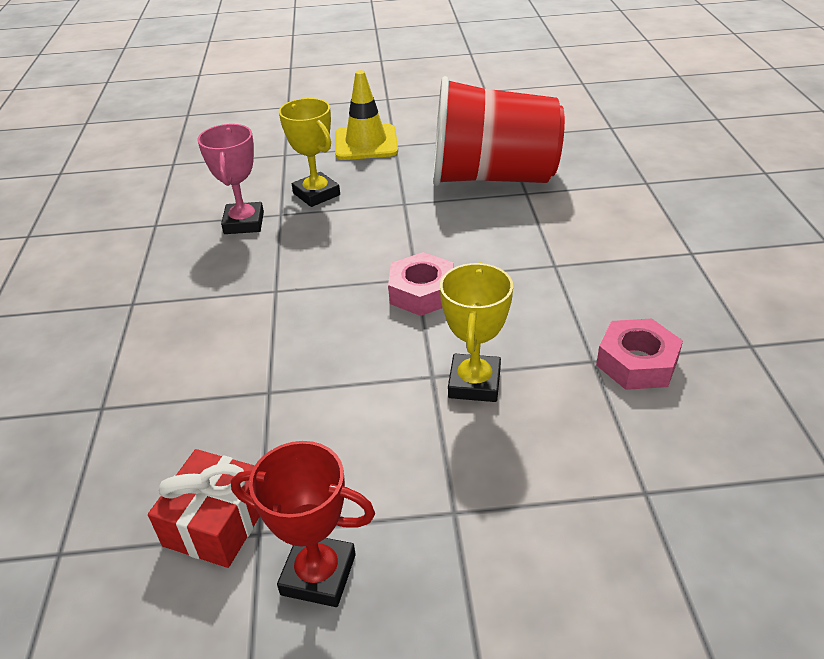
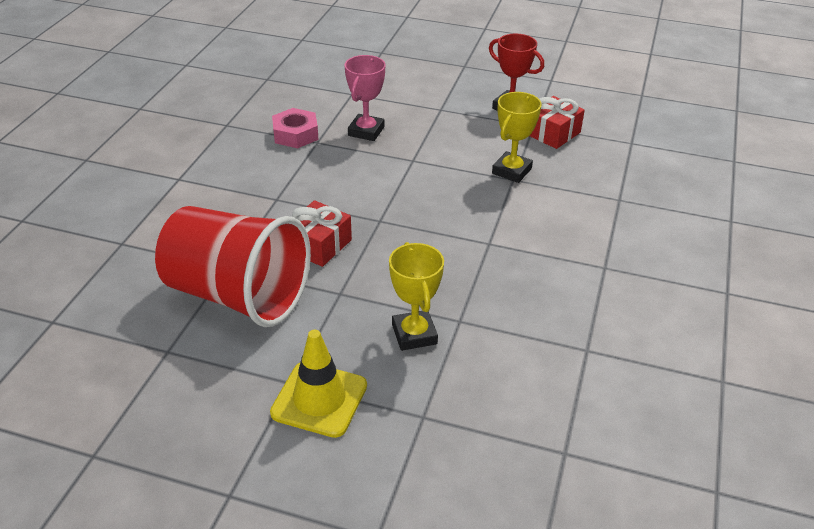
camera: 160 degrees left, 0 degrees up
pink trophy [197,124,264,234] -> pink trophy moved to [344,55,386,141]
pink nut [388,252,454,316] -> none
yellow trophy [440,262,513,402] -> yellow trophy moved to [492,92,542,183]
none -> red gift [292,200,352,267]

